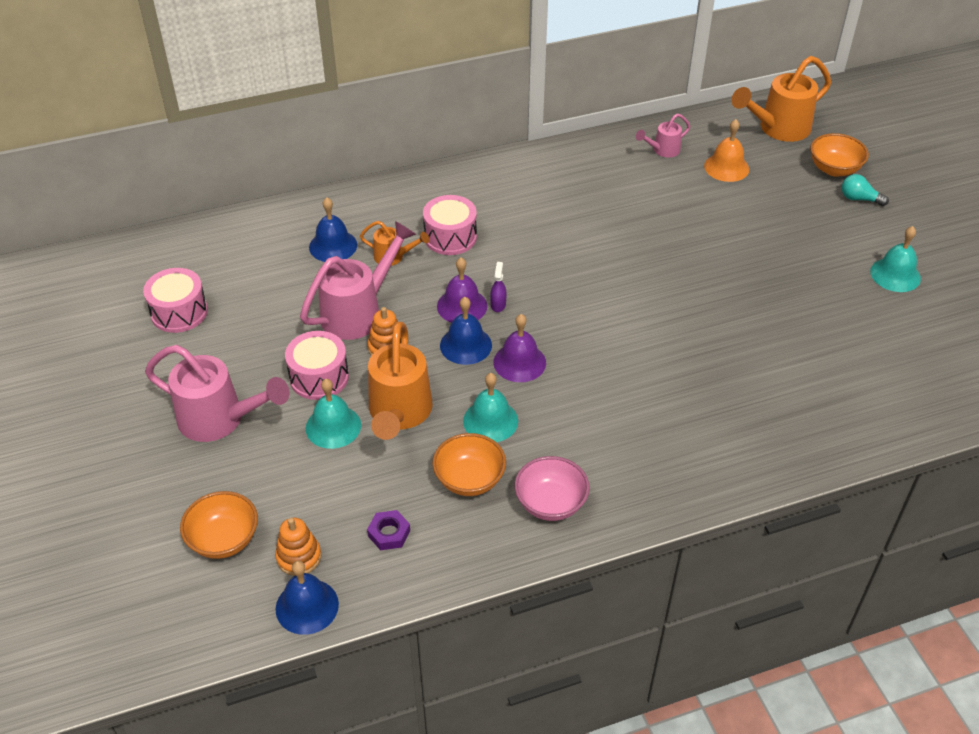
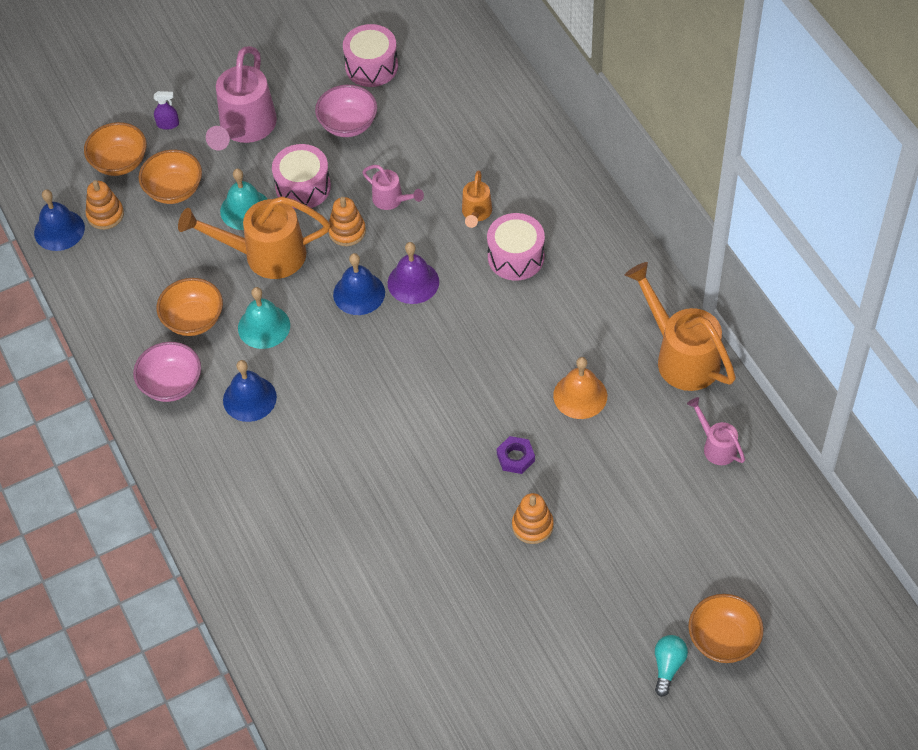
camera: 85 degrees right, 10 degrees up
pink watering can [300,221,416,340] -> pink watering can [362,165,424,210], size x0.52
blue bell [309,197,357,262] -> blue bell moved to [223,360,277,422]
purple nut [367,510,410,550] -> purple nut moved to [497,436,535,474]
purple spray bottle [490,262,507,312] -> purple spray bottle moved to [154,91,179,130]
purple bell [493,314,546,382] -> none
orange bell [704,119,749,182] -> orange bell moved to [553,357,607,419]
orange watering can [731,56,831,142] -> orange watering can moved to [625,262,736,391]
turquoise bell [870,226,921,292] -> none
none -> orange bowl [139,150,202,204]
none -> pink bowl [315,85,377,137]
none -> orange stacking toy [512,493,554,544]

